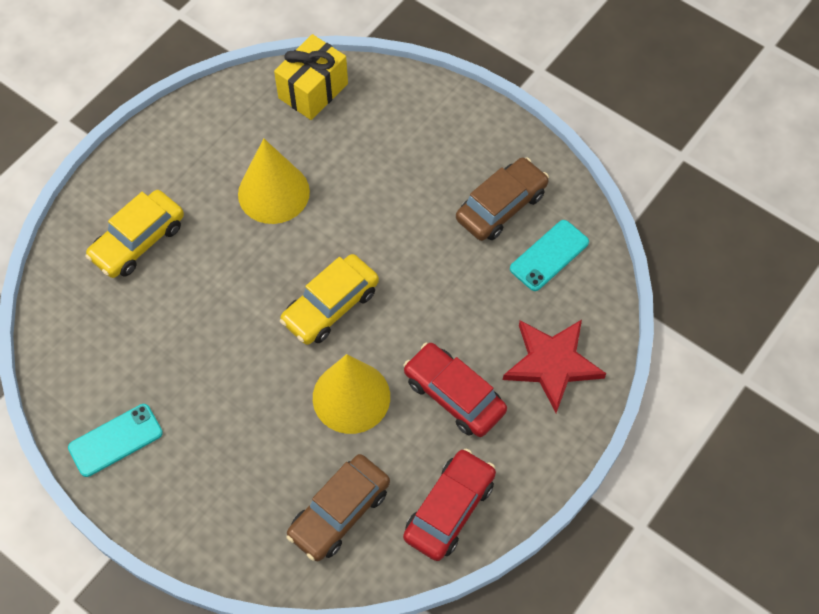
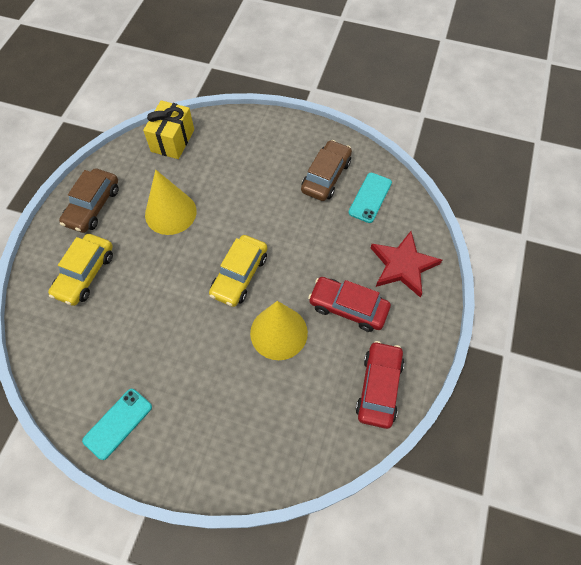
camera: 20 degrees left, 0 degrees up
brown car [286,454,390,561] -> brown car moved to [59,168,119,233]

